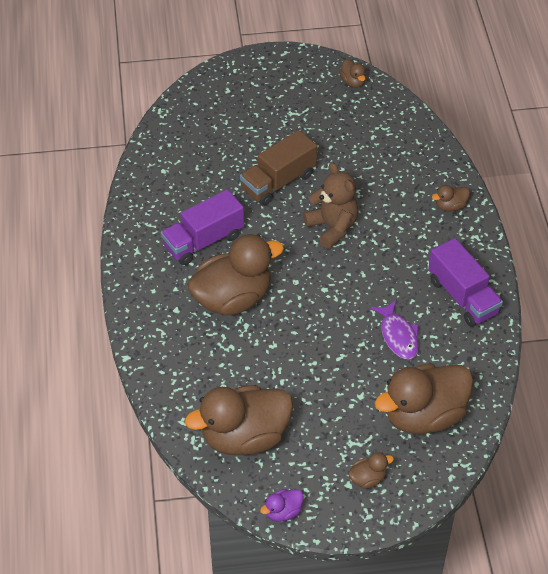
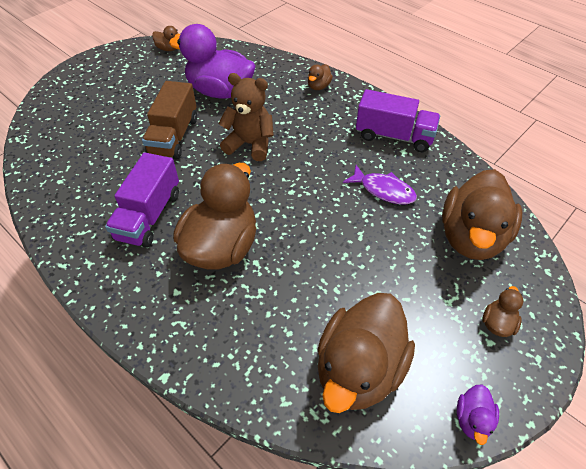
camera: 40 degrees left, 0 degrees up
none -> purple duck [169,24,256,99]

